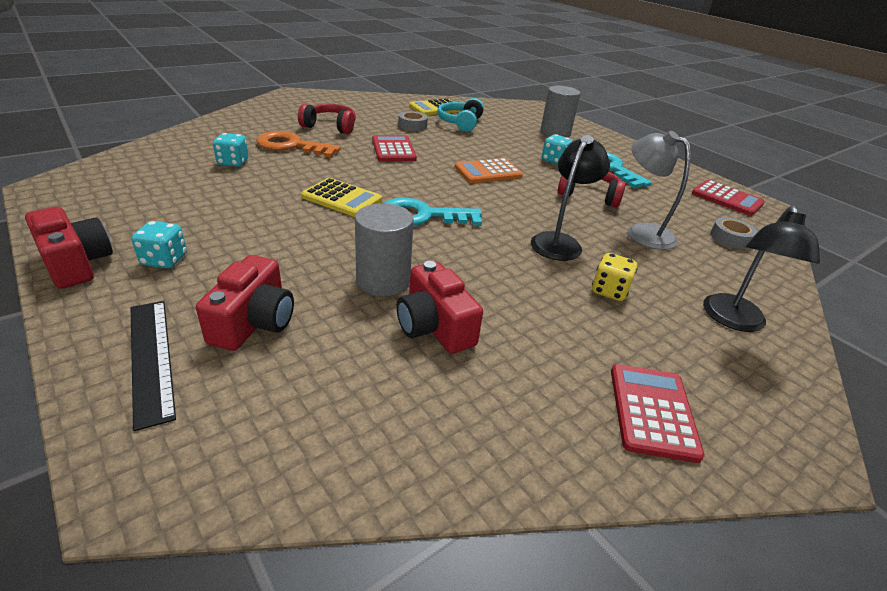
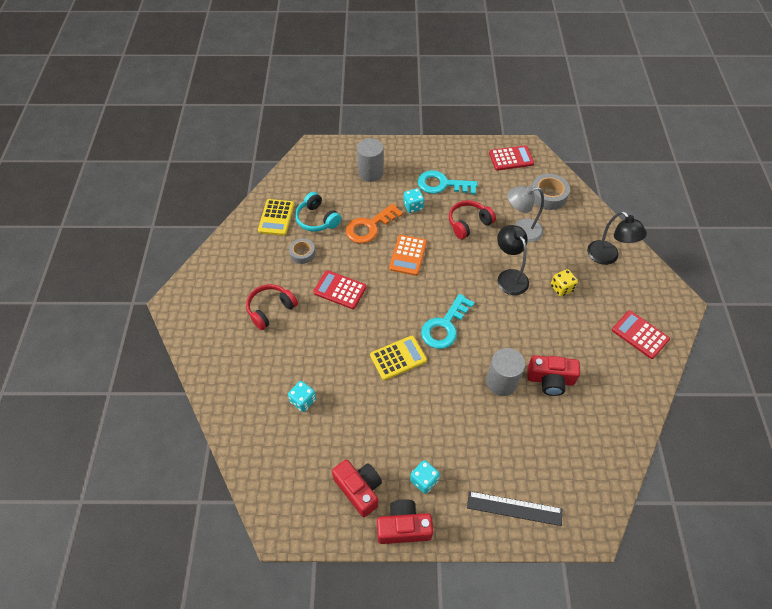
camera: 50 degrees left, 20 degrees up
red camera [196,255,294,351] -> red camera moved to [332,459,382,517]
orange key [256,131,341,158] -> orange key moved to [346,204,403,244]
grey tape [710,217,758,249] -> grey tape [532,174,570,210], size x1.55

